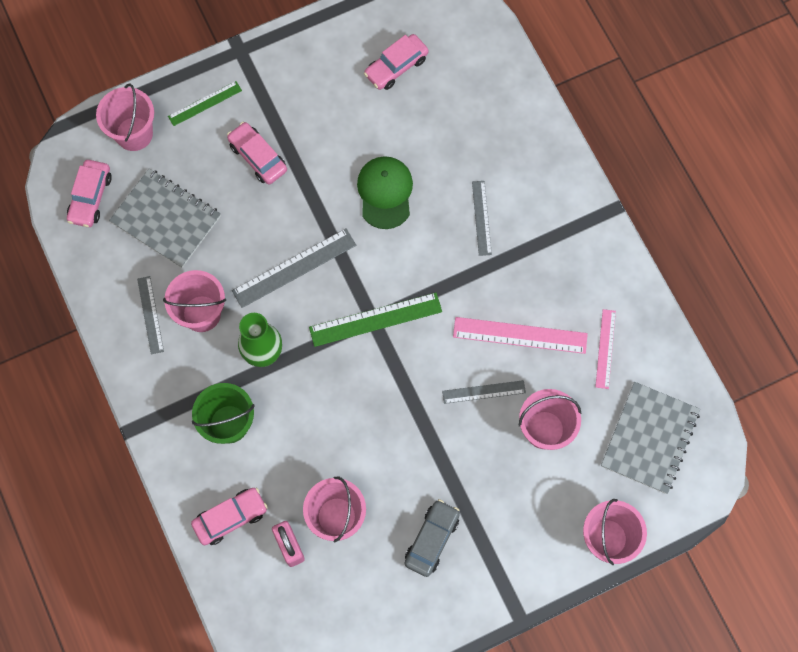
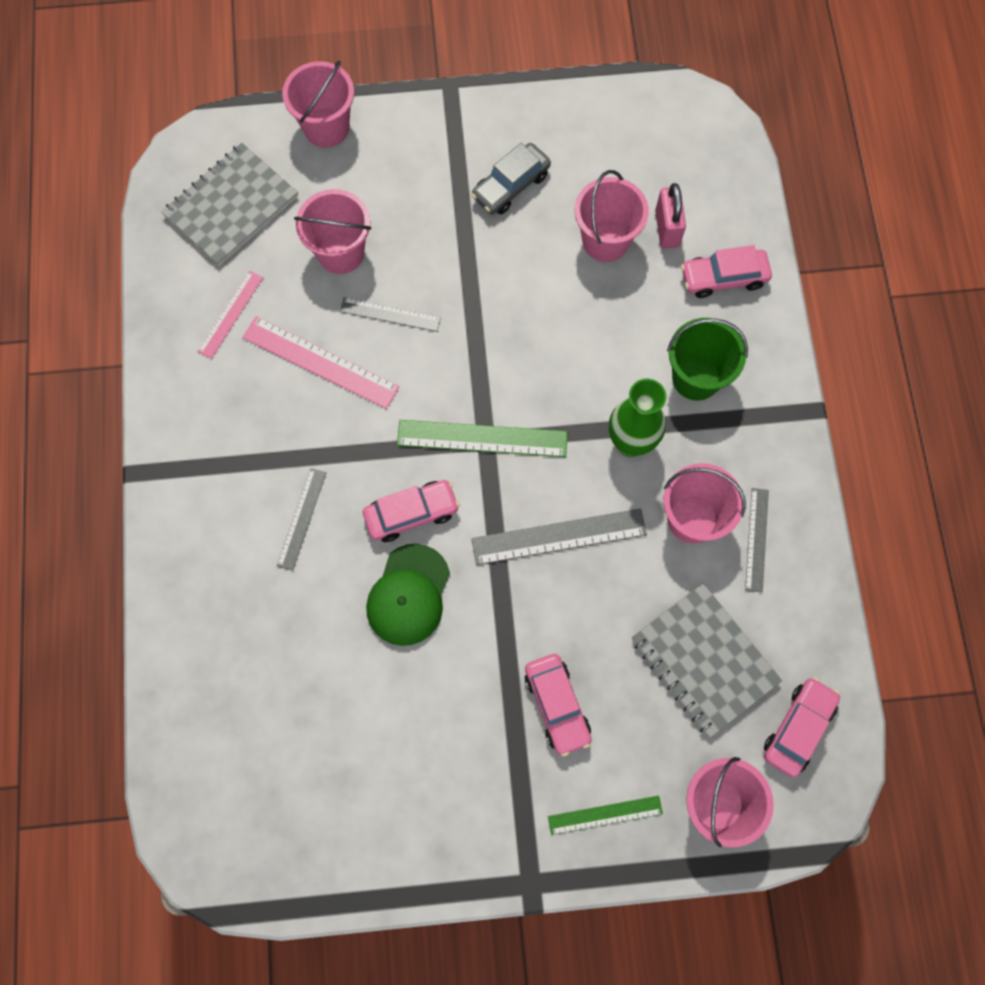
camera: 160 degrees left, 0 degrees up
pink car [364,34,429,90] -> pink car moved to [363,480,460,542]

